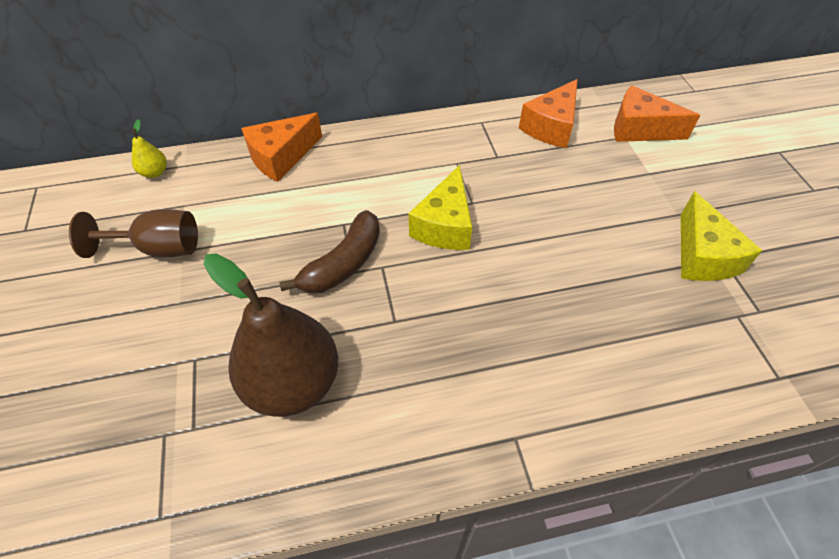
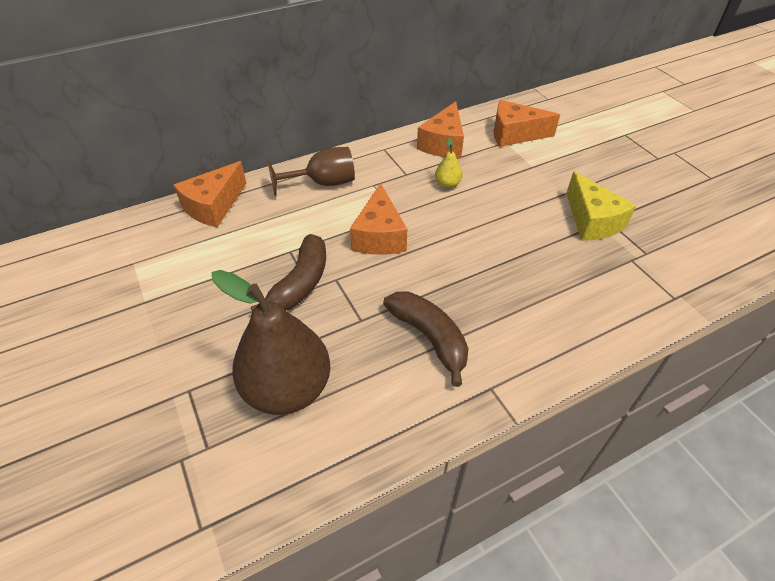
camera: 15 degrees left, 5 degrees down
brown goblet [69,209,198,258] -> brown goblet moved to [267,147,355,196]
yellow pear [132,119,167,178] -> yellow pear moved to [435,137,463,189]
yellow cheese [409,165,472,250] -> orange cheese [350,183,407,255]
none -> brown banana [383,291,468,387]

